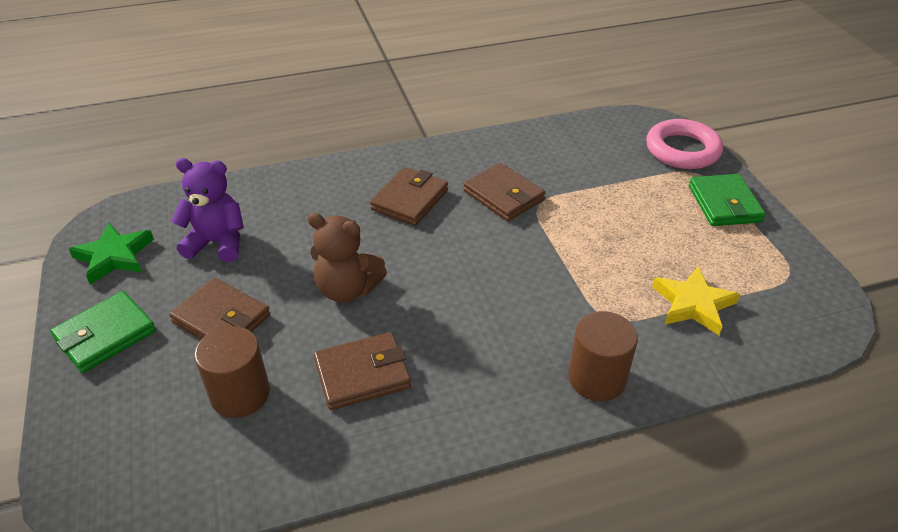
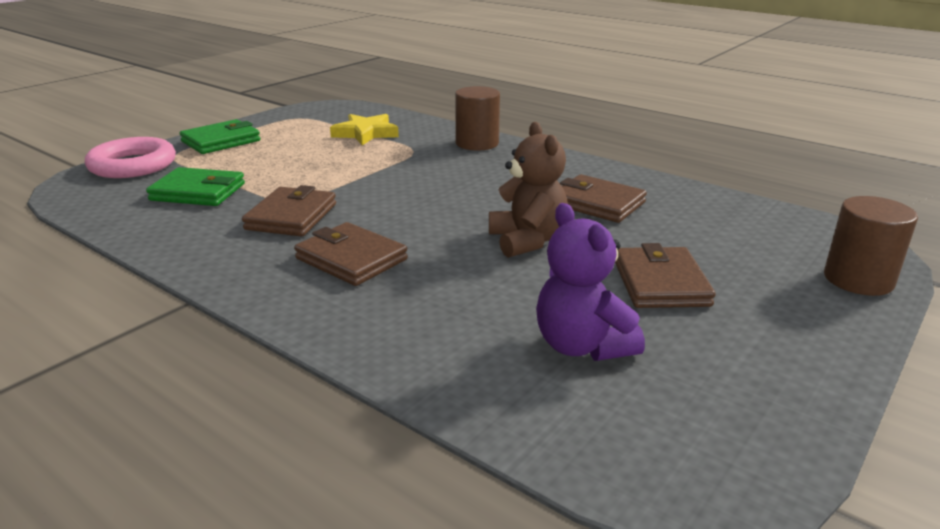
camera: 125 degrees left, 15 degrees down
green wallet [50,291,156,373] -> green wallet moved to [146,167,245,206]
green star [69,223,154,285] -> none
brown cylinder [194,326,270,418] -> brown cylinder moved to [824,196,918,296]
brown wallet [370,167,448,226] -> brown wallet turned 45 degrees clockwise [294,222,408,286]

